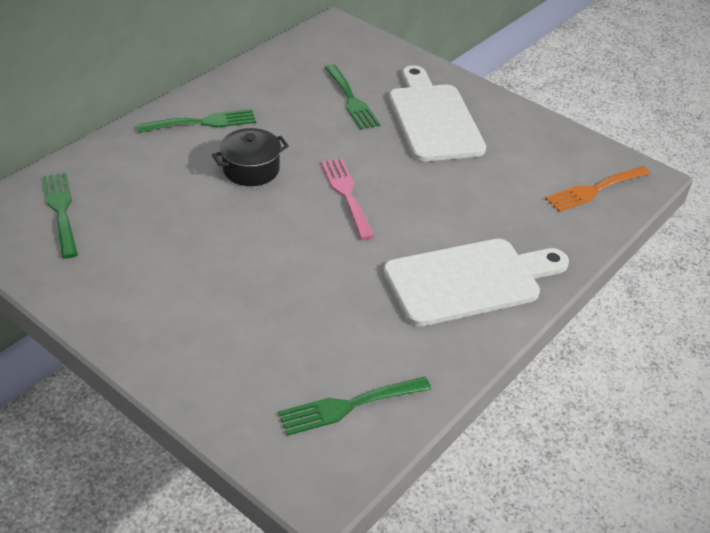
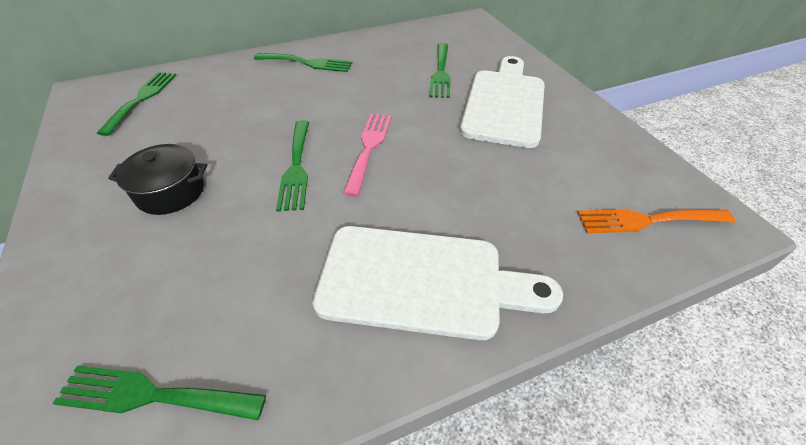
camera: 30 degrees right, 5 degrees up
black pot [212,128,289,186] -> black pot moved to [108,144,207,215]
none -> green fork [276,120,309,211]

